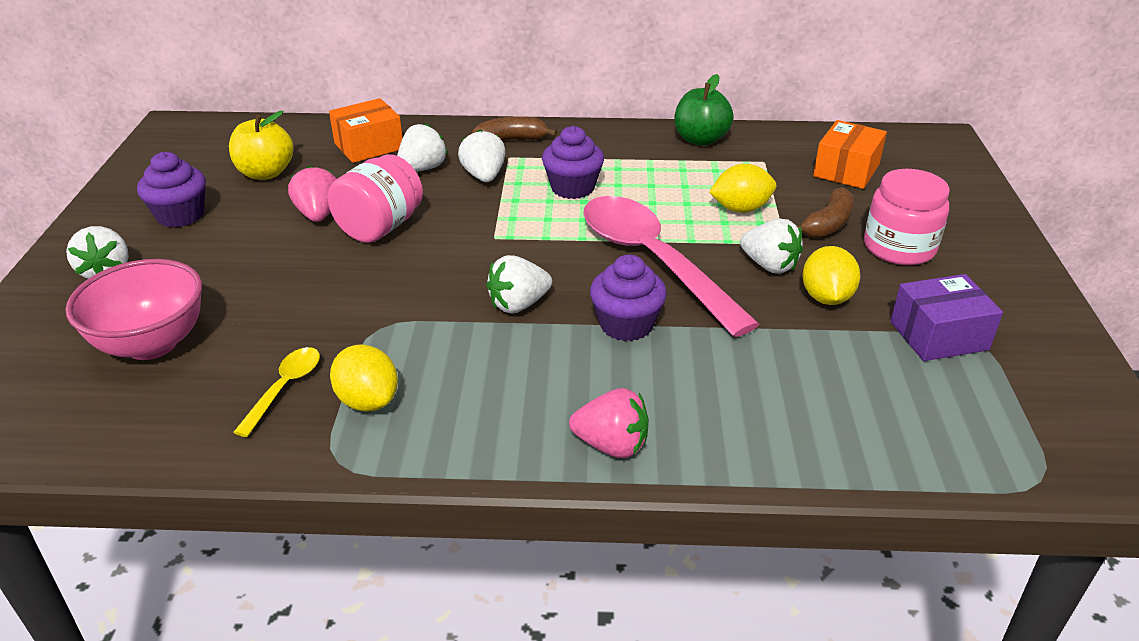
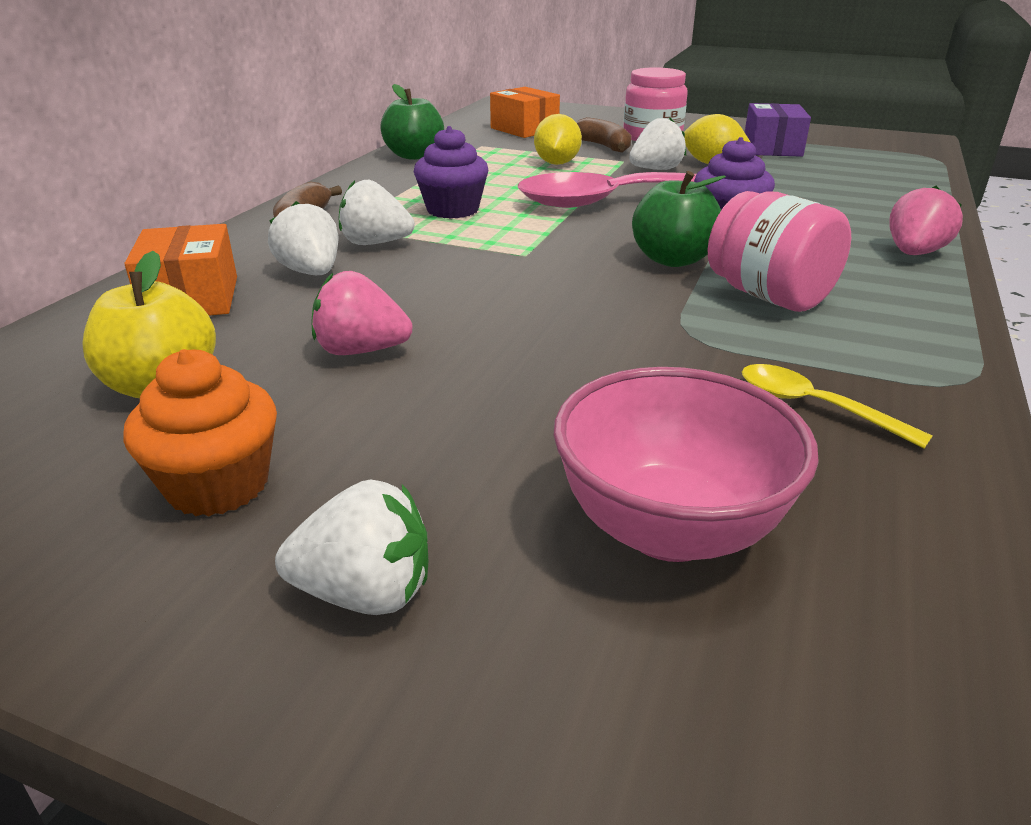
camera: 70 degrees left, 5 degrees down
purple cupcake [137,152,206,228] -> orange cupcake [123,349,277,516]
pink jar [328,154,423,243] -> pink jar moved to [708,191,851,312]
yellow lemon [330,344,398,412] -> none
white strawberry [486,255,552,314] -> green apple [632,171,726,267]

